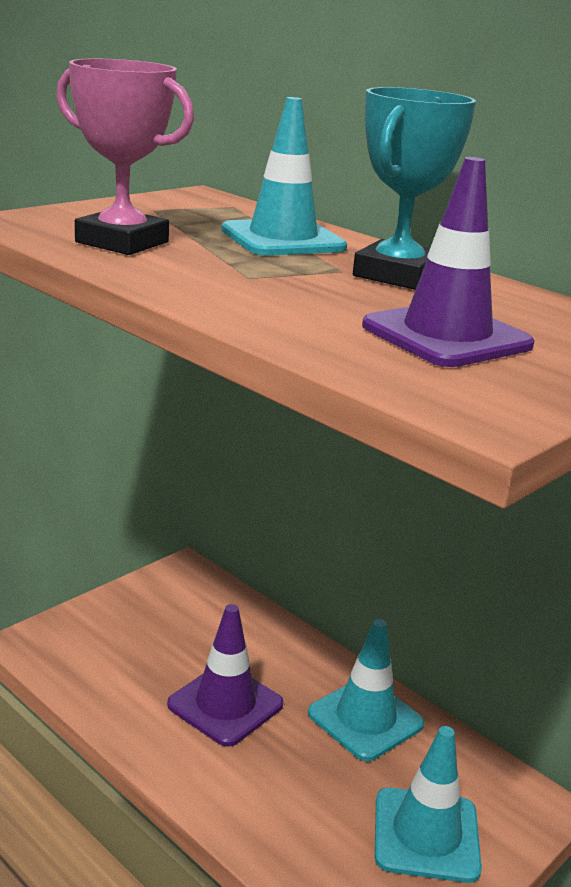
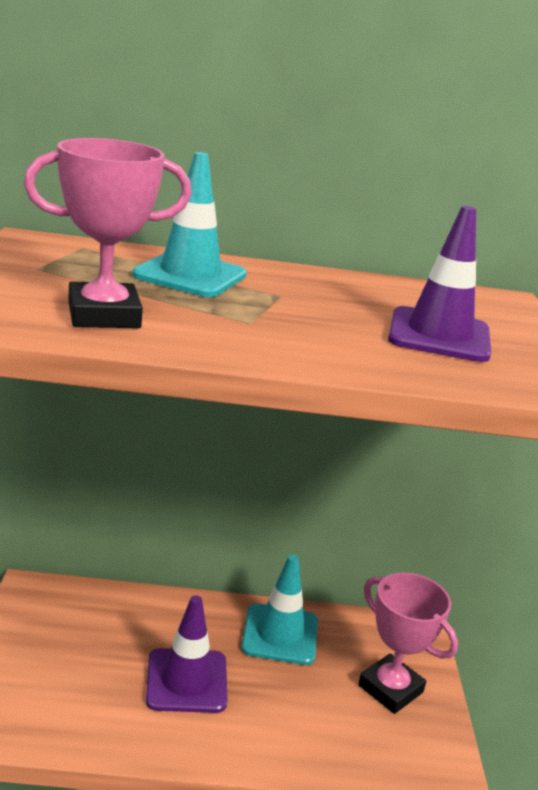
camera: 45 degrees left, 0 degrees up
turquoise trophy [353,87,476,290] -> none
turquoise traffic cone [375,726,482,883] -> pink trophy [358,572,458,714]

